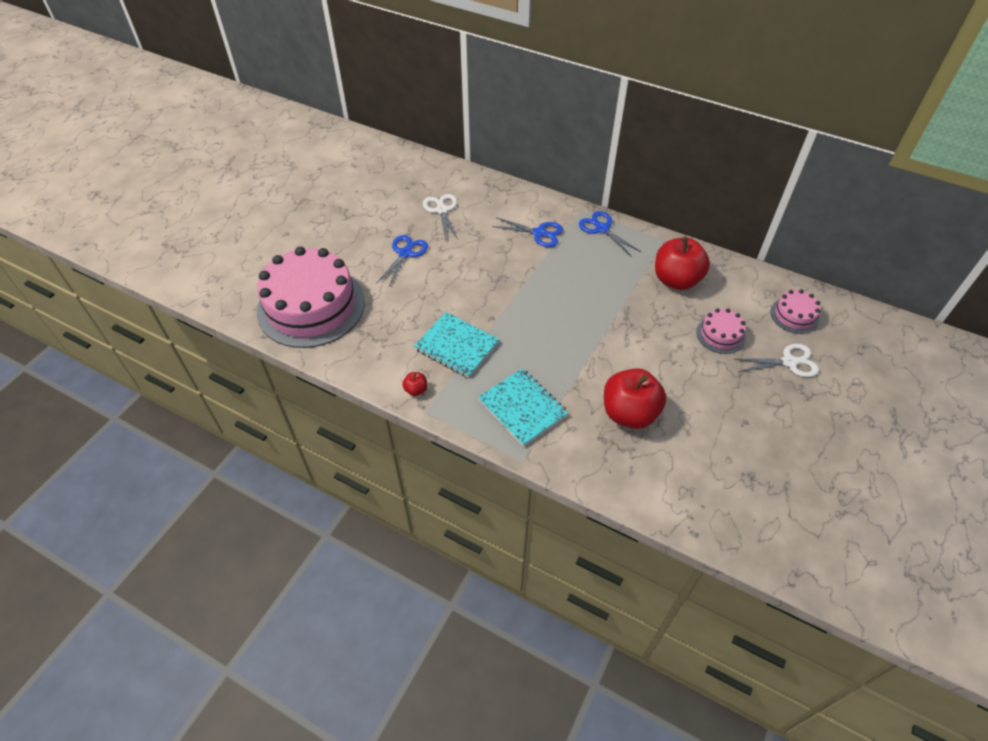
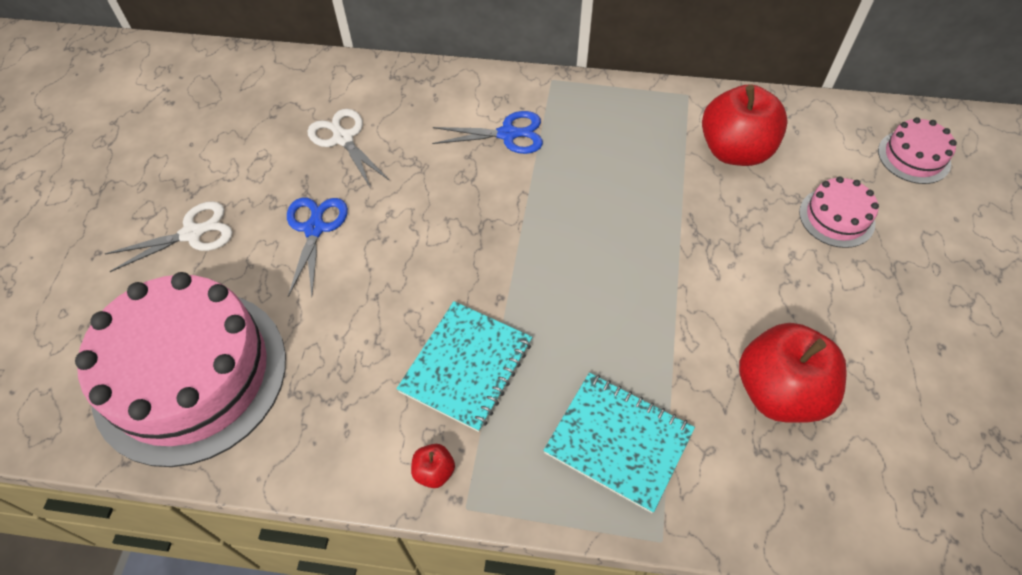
camera: 20 degrees left, 5 degrees up
turquoise notebook [414,312,499,378] -> turquoise notebook turned 75 degrees counterclockwise [396,301,532,432]
blue scissors [579,211,641,257] -> none
white scissors [734,344,819,377] -> white scissors moved to [105,201,232,272]

